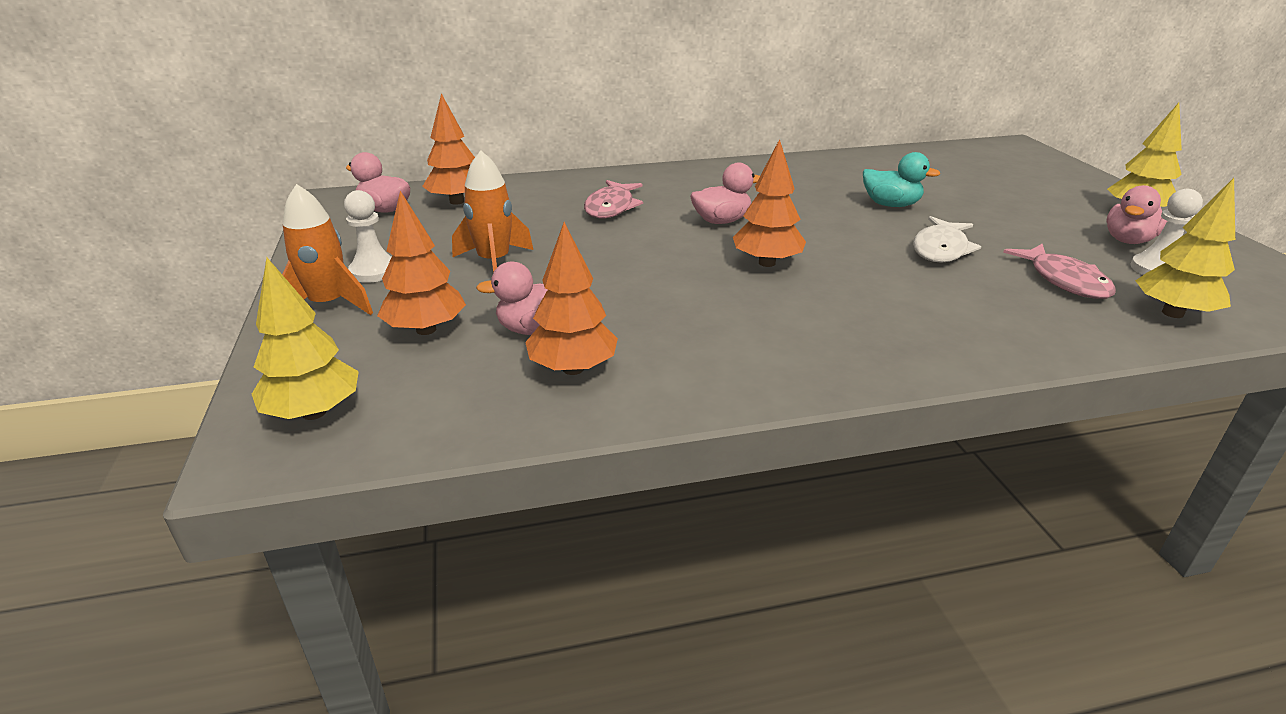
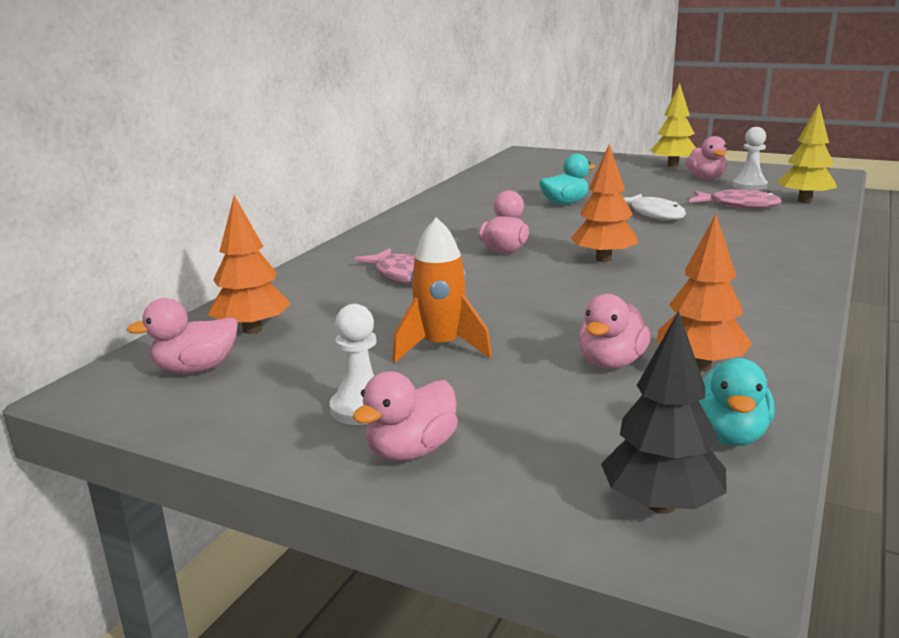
camera: 50 degrees left, 10 degrees down
yellow tree [252,257,359,420] -> black tree [601,311,727,513]
orange rocket [282,184,373,315] -> pink duck [353,371,458,461]
orange tree [377,191,466,335] -> none
none -> turquoise duck [699,358,775,446]

